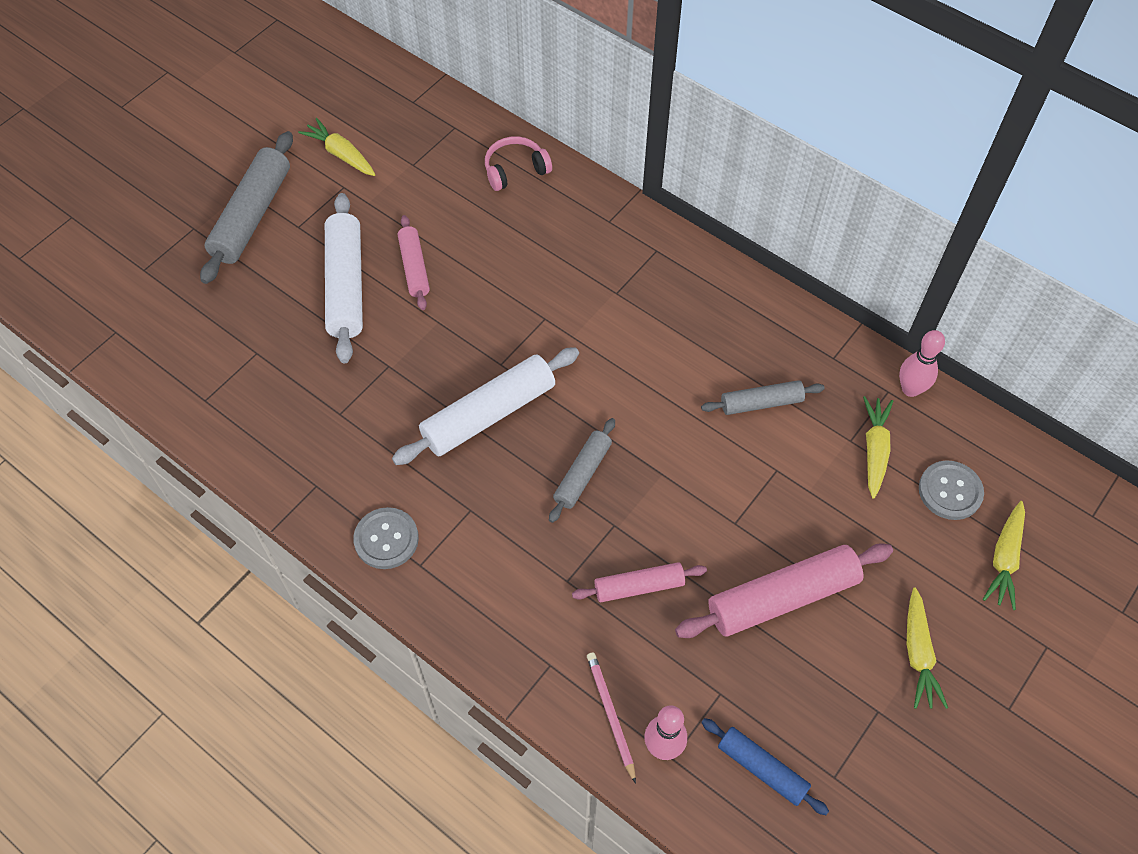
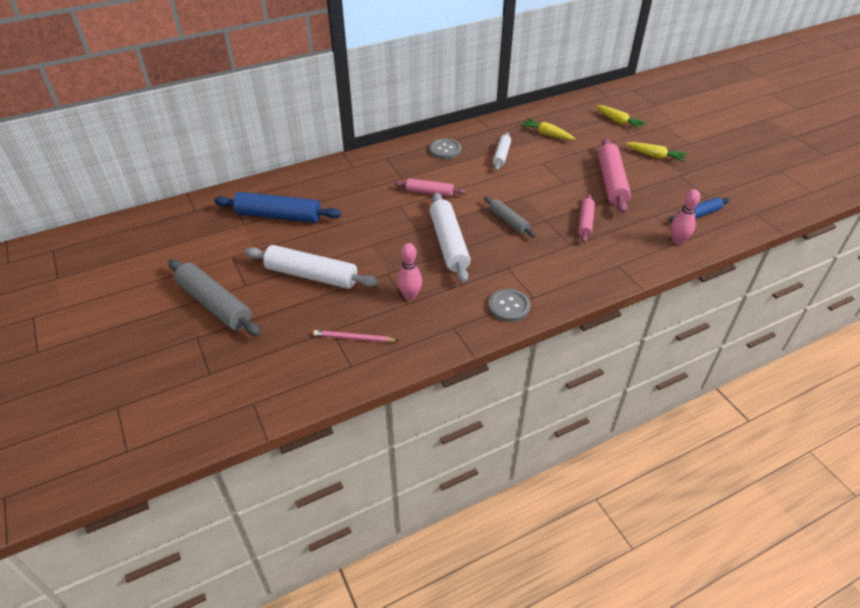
camera: 65 degrees left, 15 degrees down
yellow carrot [298,118,376,176] -> none
pink rolling pin [398,215,430,310] -> pink rolling pin moved to [394,178,466,197]
pink headphones [485,136,552,191] -> none
pink pencil [587,652,636,784] -> pink pencil moved to [313,330,399,342]
grey rolling pin [701,380,825,415] -> white rolling pin [493,132,511,171]
pink bowling pin [899,330,945,397] -> pink bowling pin moved to [397,243,422,300]
grey button [919,460,984,520] -> grey button moved to [429,138,461,159]
none -> blue rolling pin [214,192,341,223]

